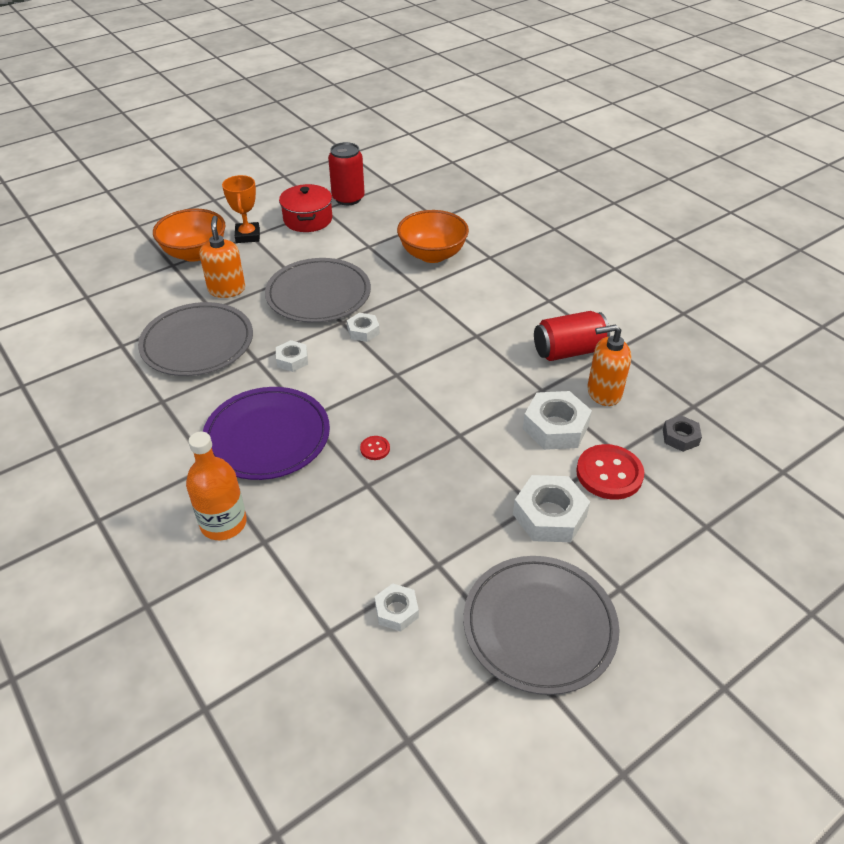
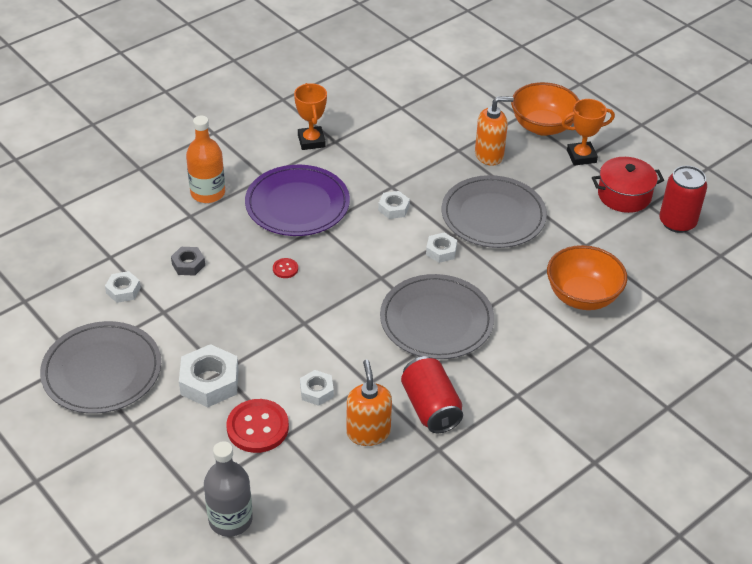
camera: 85 degrees right, 0 degrees up
grey plate [138,302,253,376] -> grey plate moved to [380,274,494,359]
white nut [523,391,592,450] -> white nut [300,370,334,406], size x0.57
grey nut [663,415,702,452] -> grey nut moved to [171,247,205,276]
none -> grey bottle [204,441,253,537]
none -> orange trophy [294,83,327,150]

